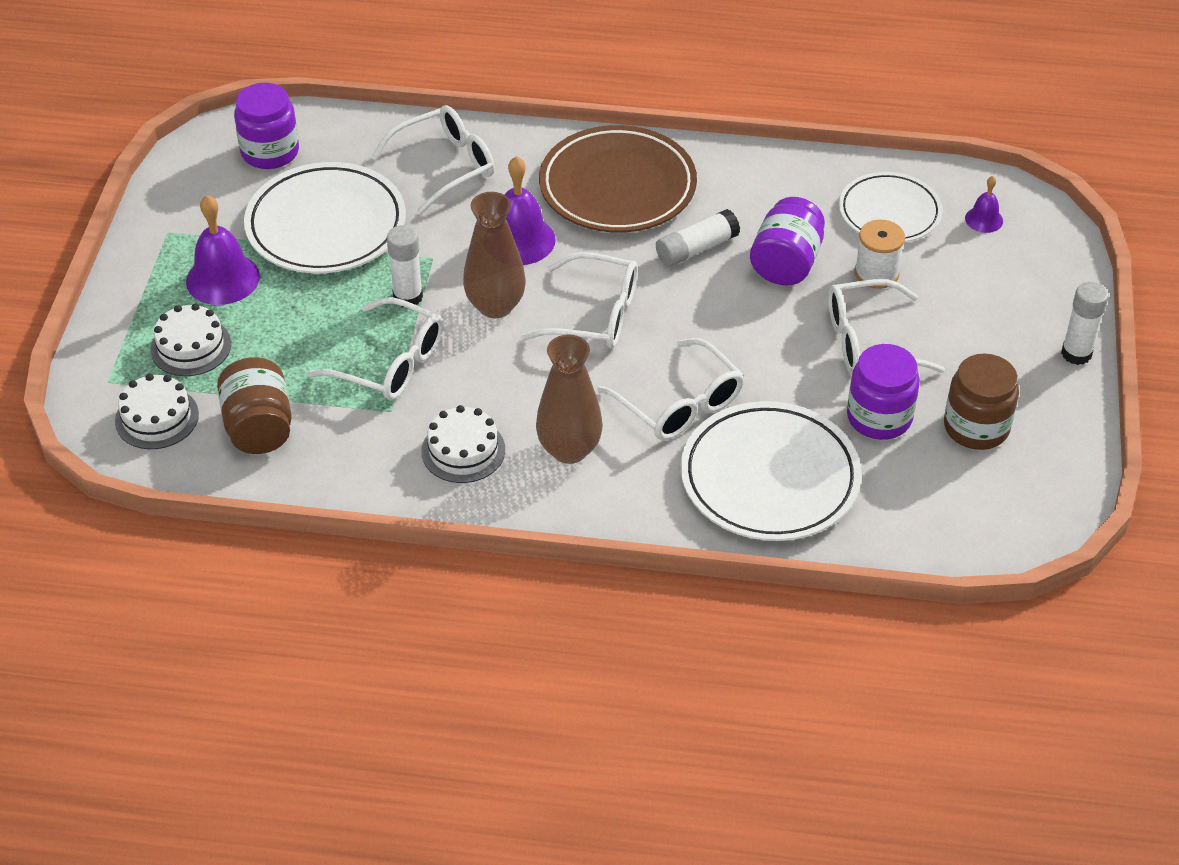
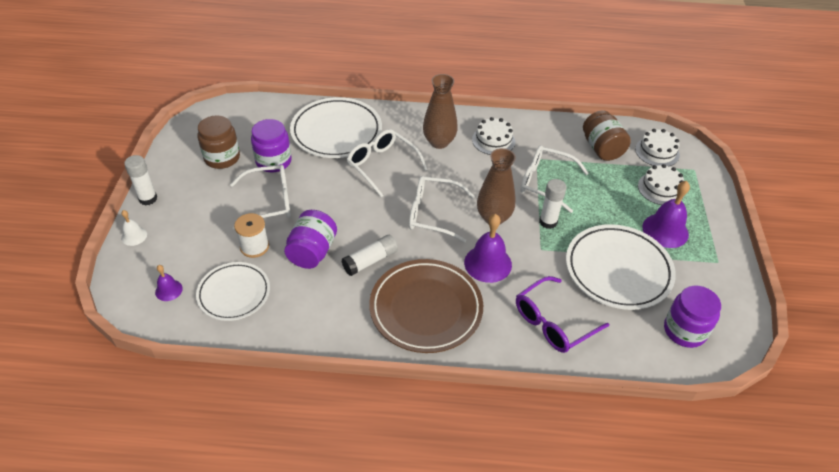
camera: 175 degrees right, 0 degrees up
white glasses [371,105,495,214] -> purple glasses [516,276,609,353]
none -> white bell [121,210,147,246]

